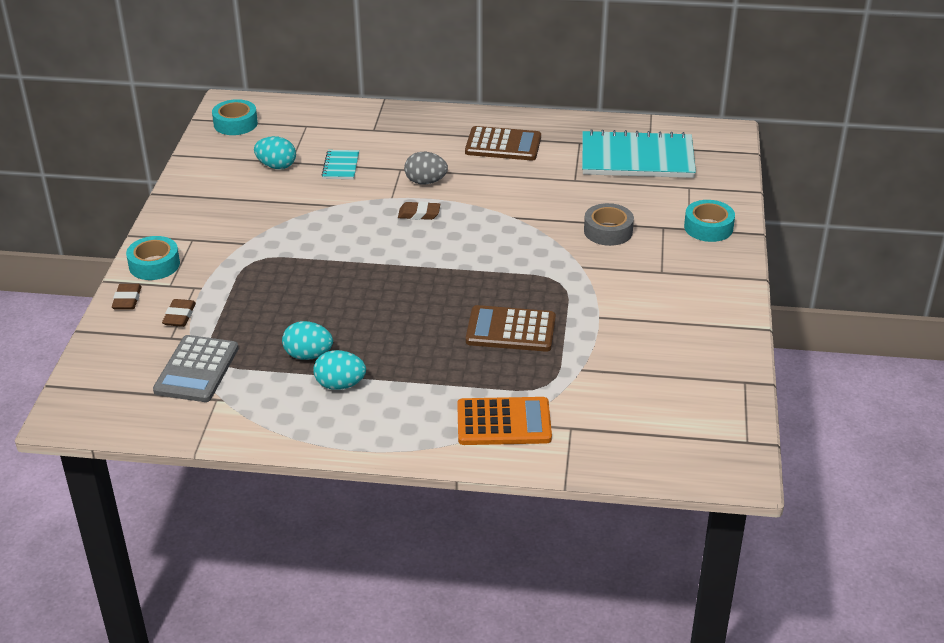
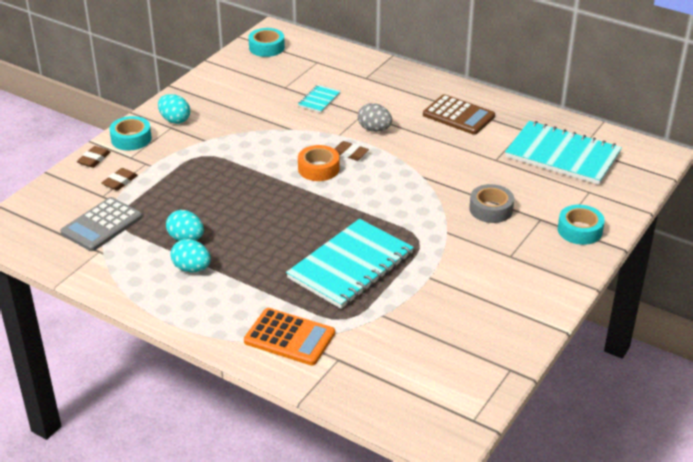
camera: 25 degrees right, 0 degrees up
turquoise egg [254,136,296,169] -> turquoise egg moved to [158,94,190,124]
brown calculator [466,305,556,352] -> turquoise notebook [286,219,414,309]
none -> orange tape [298,145,339,181]

